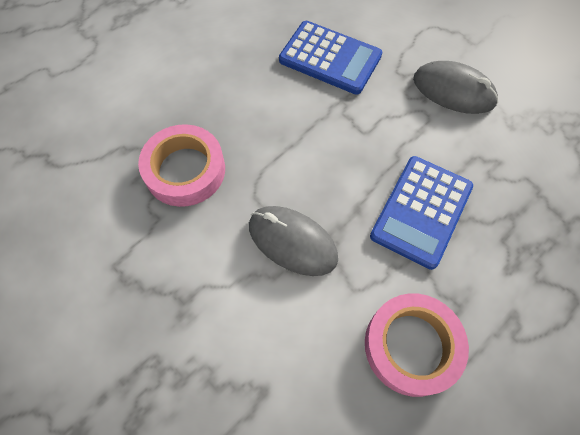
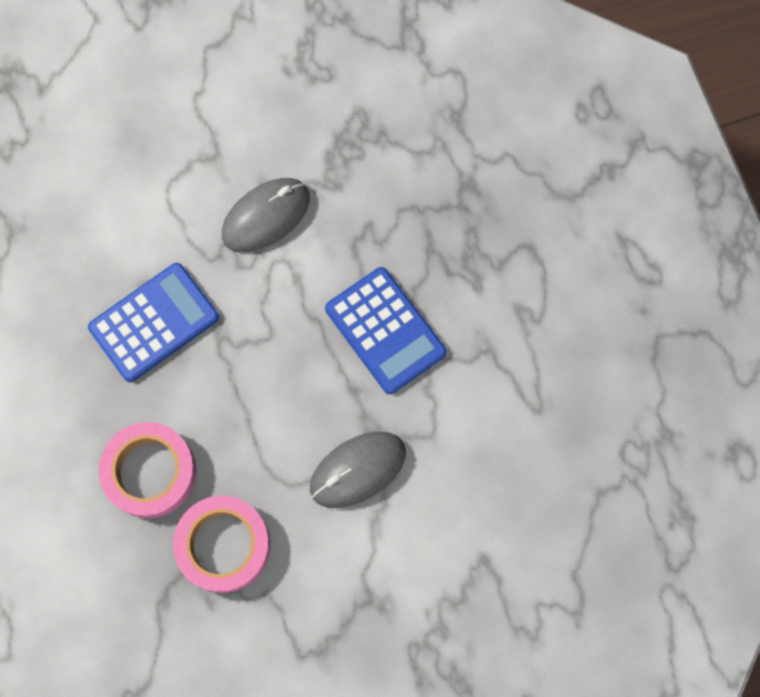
camera: 65 degrees left, 10 degrees up
pink tape [365,293,469,397] -> pink tape moved to [99,422,196,518]

